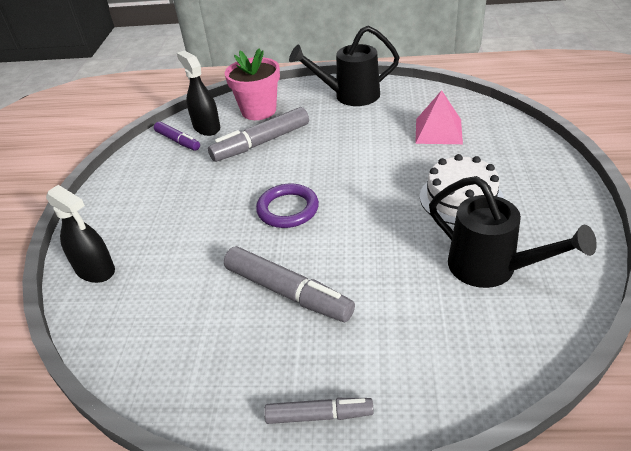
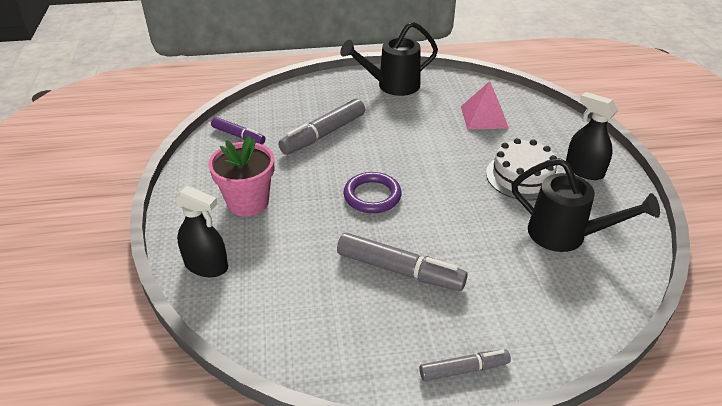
camera: 15 degrees left, 0 degrees up
black spray bottle [177,50,220,136] -> black spray bottle moved to [566,92,618,180]
pink flower pot [225,48,280,120] -> pink flower pot moved to [208,136,274,217]

